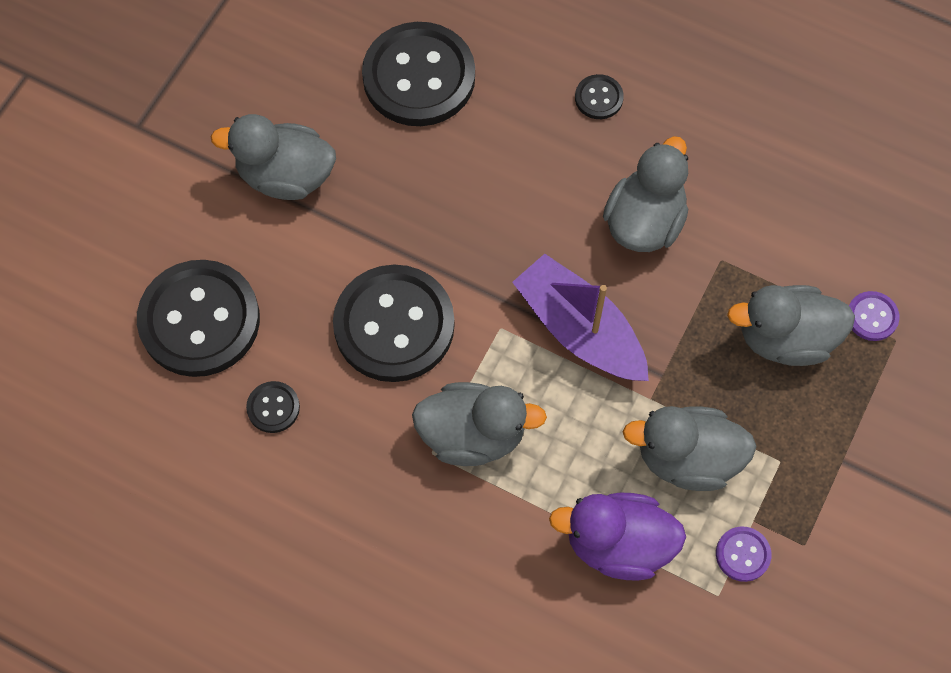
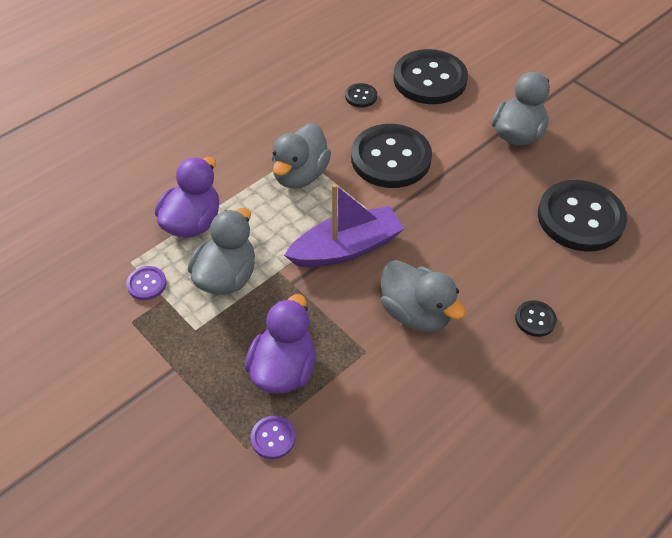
camera: 110 degrees right, 15 degrees down
grey duck [727,285,855,366] -> purple duck [245,294,316,394]

